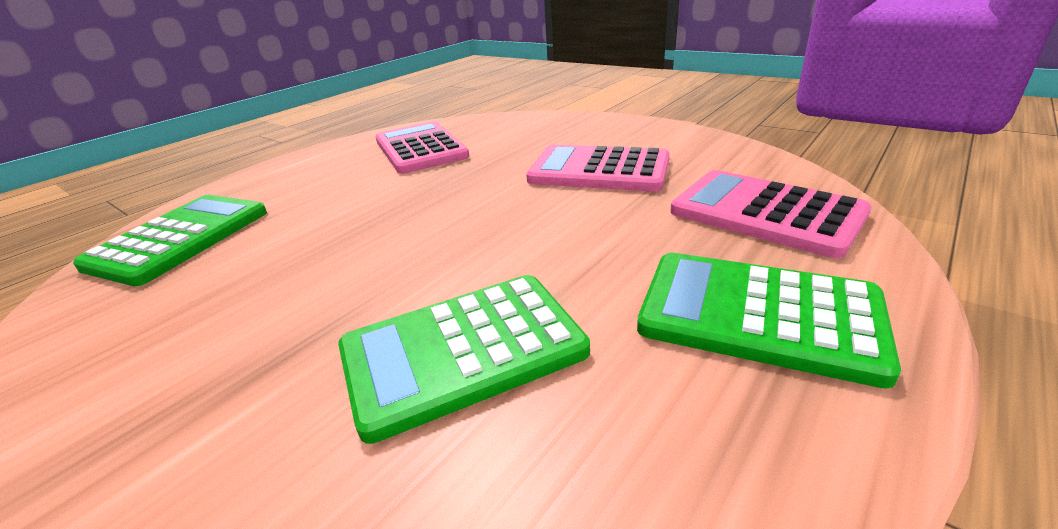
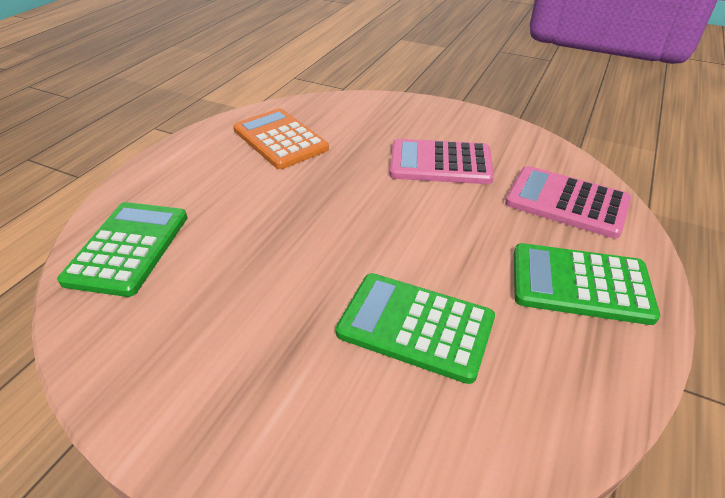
camera: 15 degrees left, 10 degrees up
green calculator [338,275,590,444] -> green calculator turned 60 degrees clockwise [336,273,495,384]
pink calculator [376,122,470,174] -> orange calculator [233,108,329,169]

